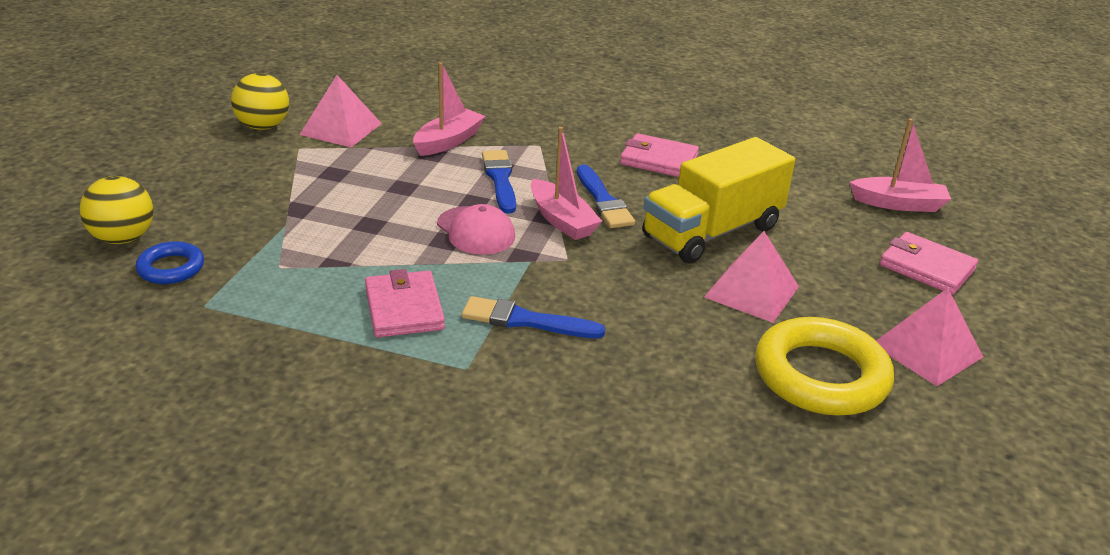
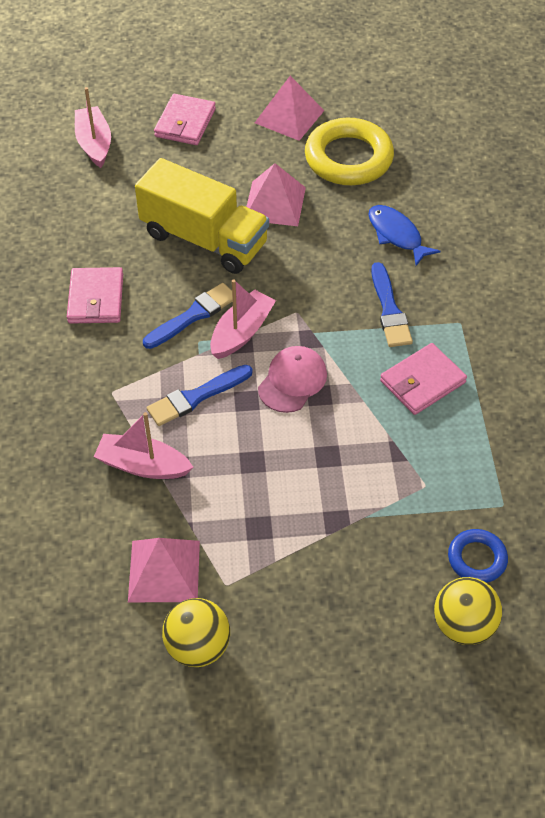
camera: 110 degrees left, 20 degrees up
none -> blue fish [368,205,440,266]

